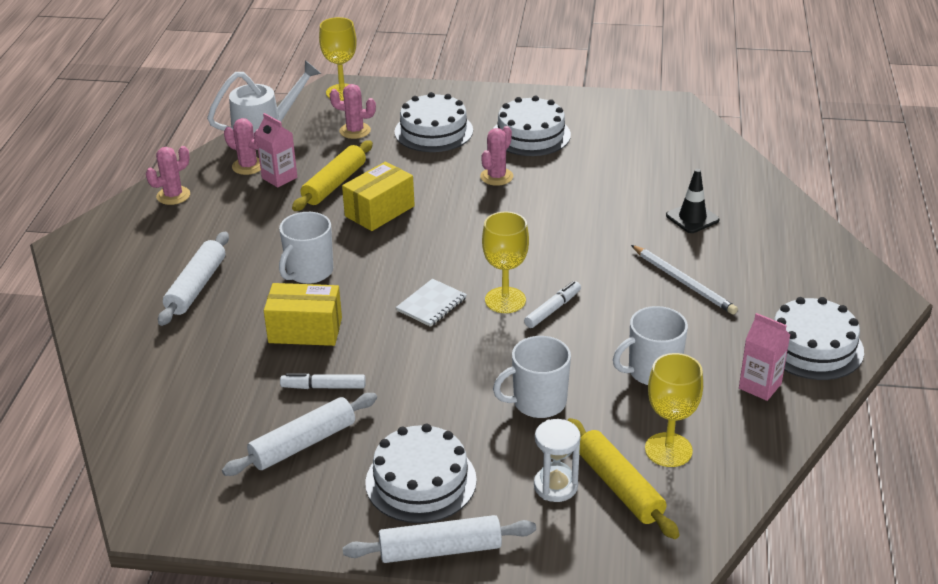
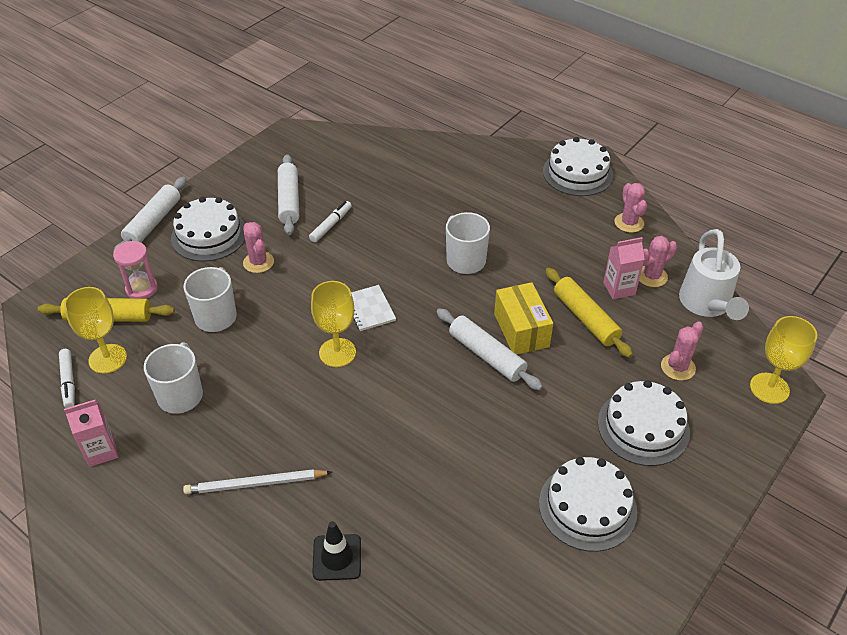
camera: 120 degrees right, 10 degrees up
white rolling pin [158,232,229,326] -> white rolling pin moved to [436,308,543,391]
yellow box [264,283,342,346] -> none
pink cactus [480,126,513,186] -> pink cactus moved to [243,222,274,273]
white marker [524,281,581,328] -> white marker moved to [59,349,75,408]
white hourglass [534,419,581,502] -> pink hourglass [113,241,158,299]
white cake [774,297,864,380] -> white cake moved to [543,137,613,196]

